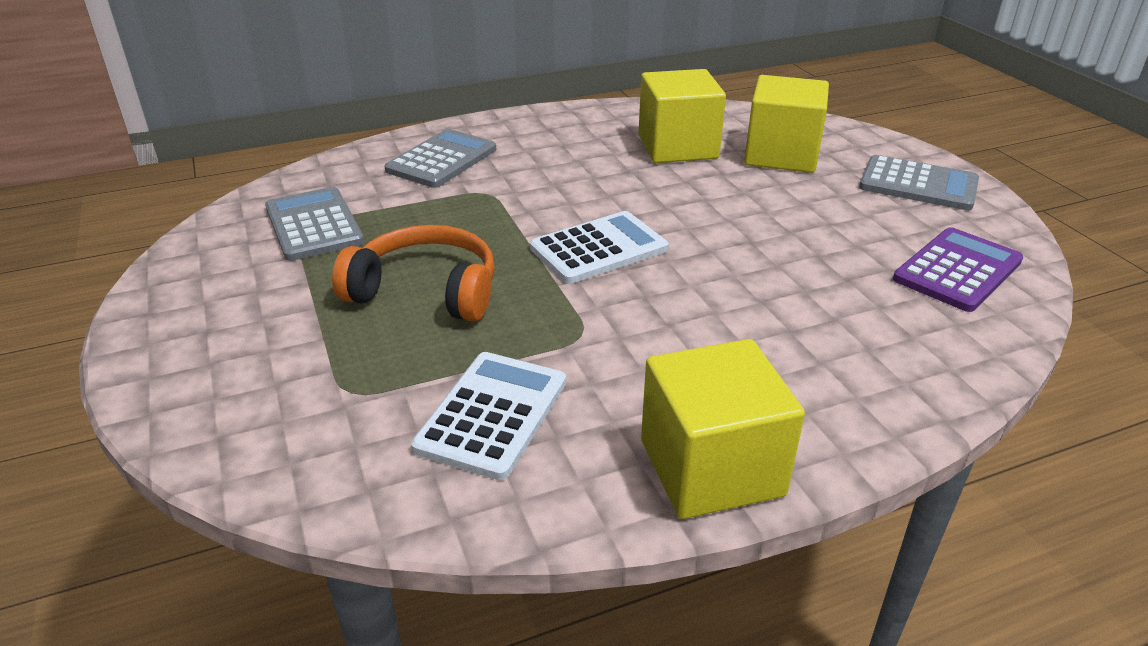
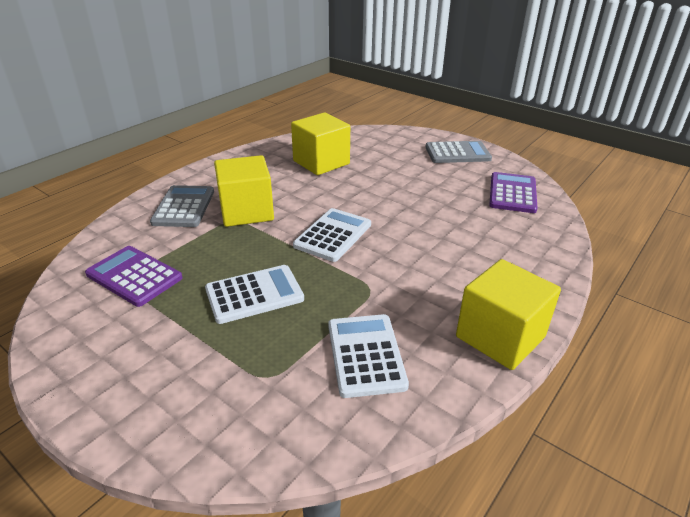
camera: 30 degrees left, 0 degrees up
grey calculator [265,187,364,261] -> purple calculator [85,246,182,307]
orange headphones [332,225,495,321] -> white calculator [205,265,304,324]
yellow cube [744,75,829,173] -> yellow cube moved to [214,155,274,227]

